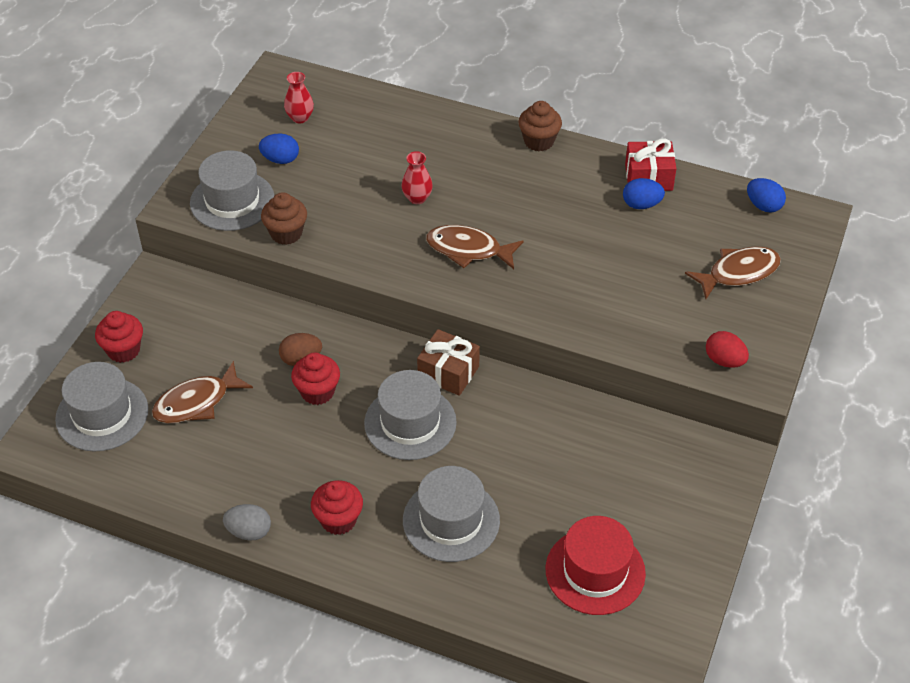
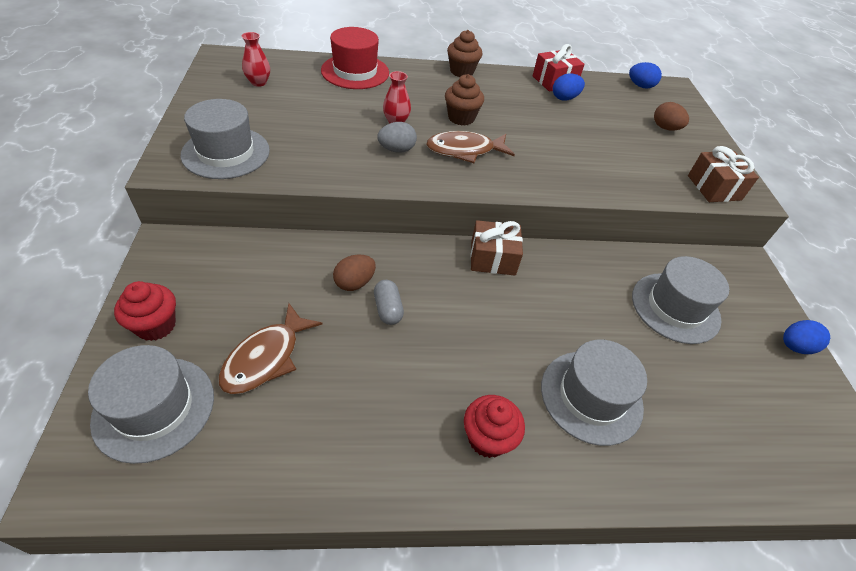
camera: 30 degrees left, 0 degrees up
grey egg [223,504,271,541] -> grey egg moved to [377,122,417,153]
blue egg [259,134,299,164] -> blue egg moved to [783,320,830,354]
brown cupcake [261,192,307,245] -> brown cupcake moved to [445,74,484,126]
red cupcake [291,353,340,405] -> grey capsule [374,280,404,325]
grey hat [364,370,457,460] -> grey hat moved to [632,256,729,344]
red hat [546,516,646,615] -> red hat moved to [321,27,389,89]
brown fish [685,246,781,299] -> brown egg [654,102,689,131]
red egg [706,331,749,368] -> brown gift [688,146,759,202]

